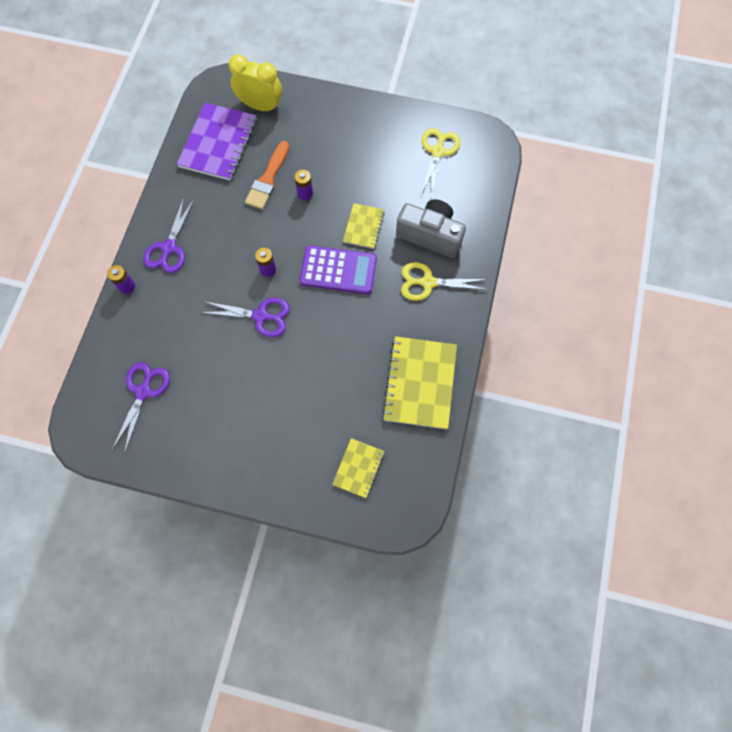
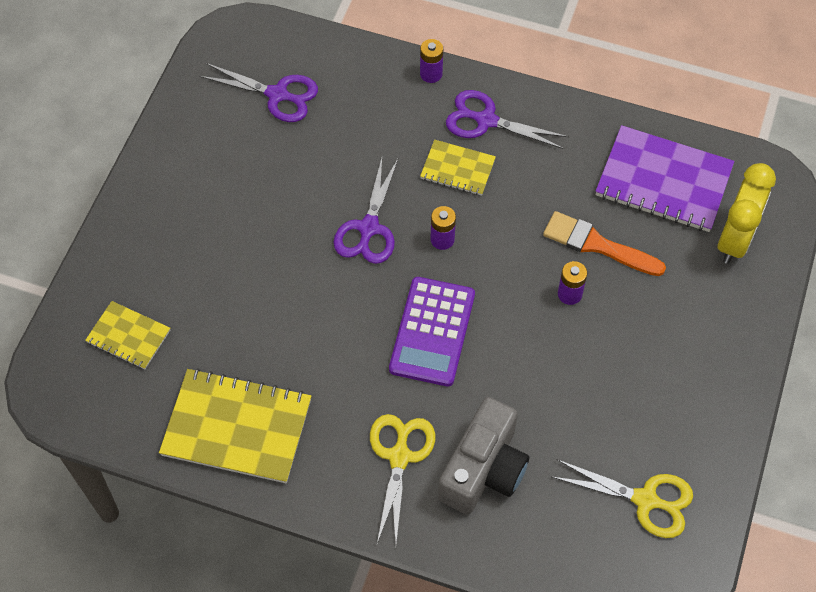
camera: 95 degrees right, 10 degrees down
yellow notebook [343,203,385,249] -> yellow notebook moved to [420,140,496,196]

